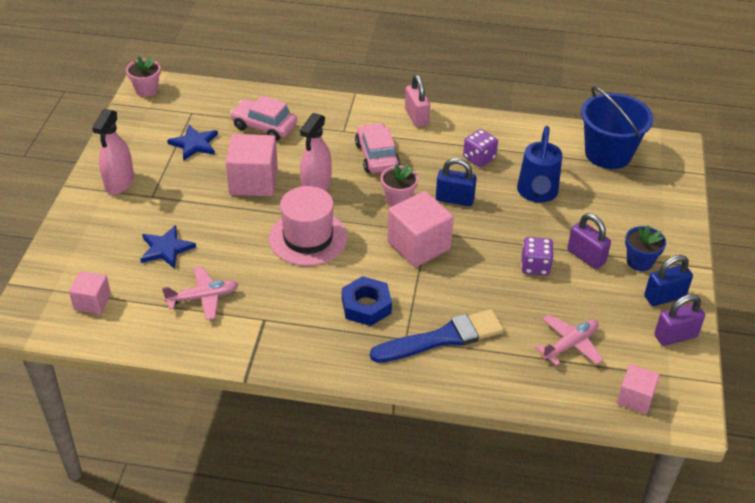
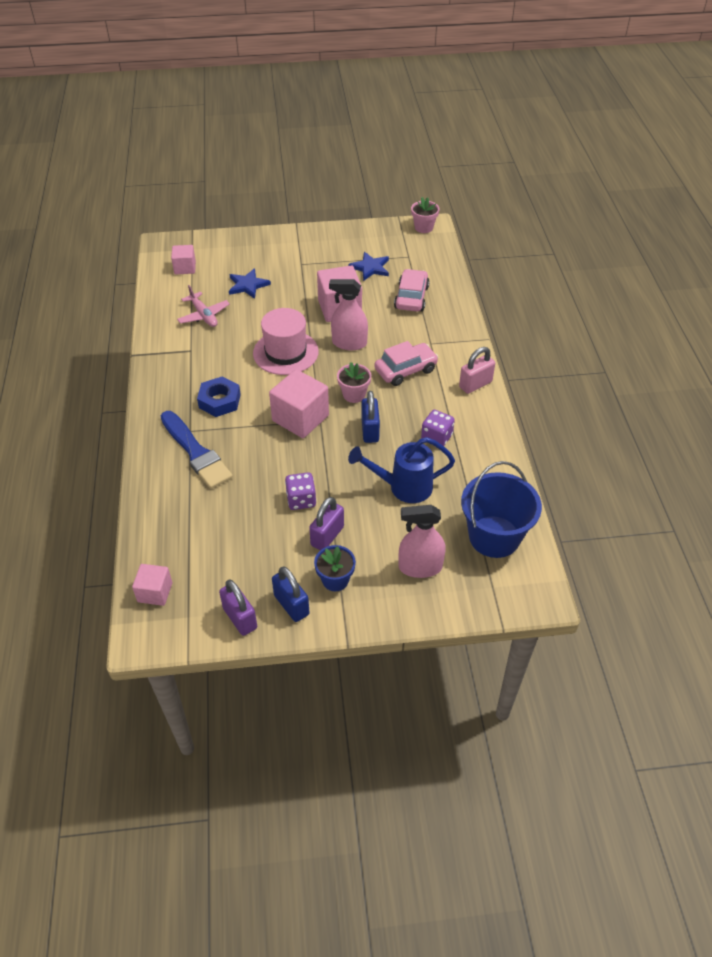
camera: 75 degrees right, 5 degrees up
pink spray bottle [92,109,134,195] -> pink spray bottle moved to [399,505,446,578]
pink plane [535,315,603,366] -> none

